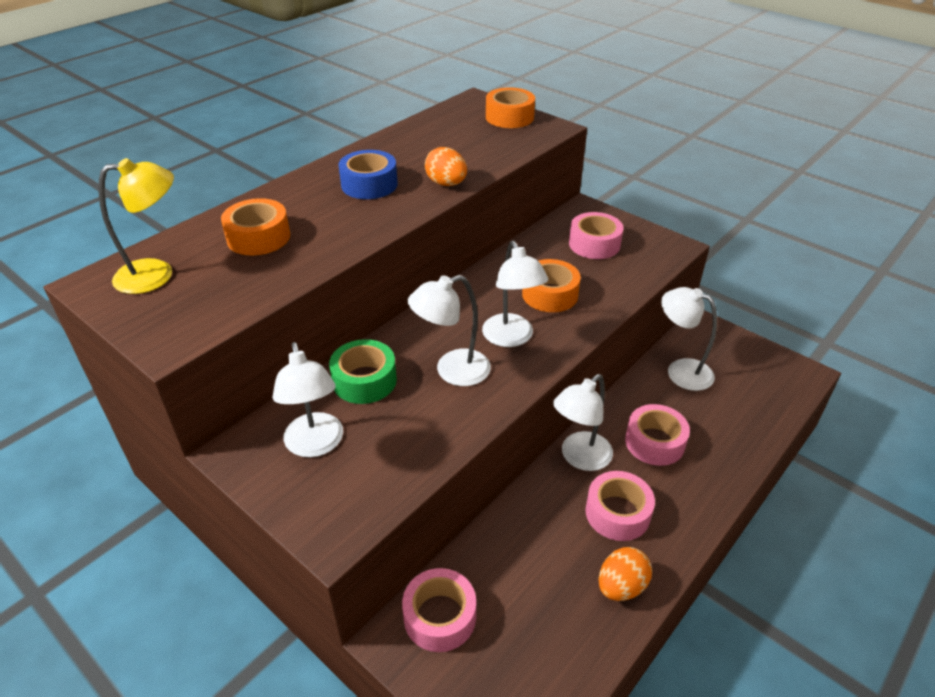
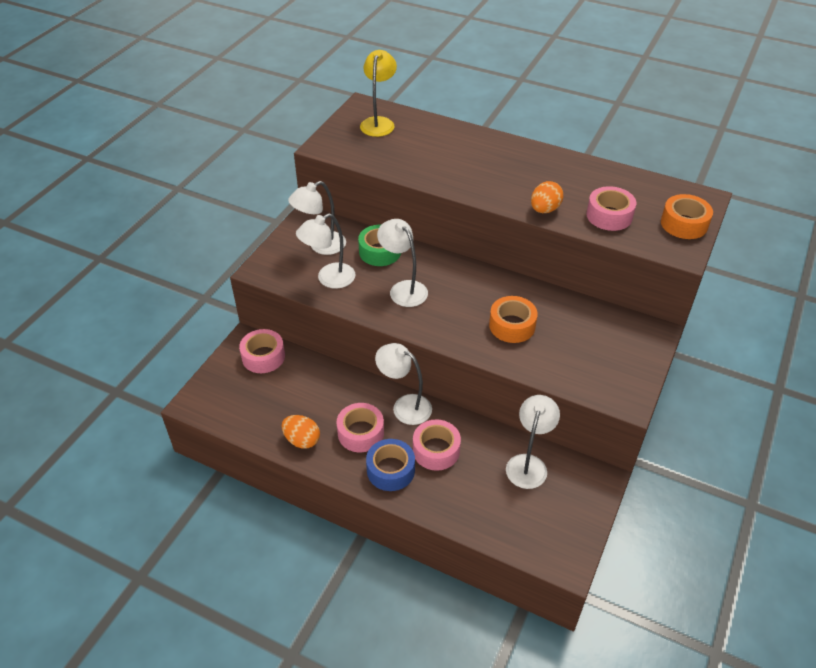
camera: 75 degrees right, 5 degrees up
yellow lamp [98,158,174,294] -> yellow lamp turned 135 degrees counterclockwise [360,50,397,137]
orange tape [221,198,290,256] -> none
blue tape [339,150,398,199] -> blue tape moved to [366,439,415,491]
white lamp [482,241,548,347] -> white lamp moved to [296,213,356,289]
pink tape [569,212,624,259] -> pink tape moved to [586,186,636,231]

